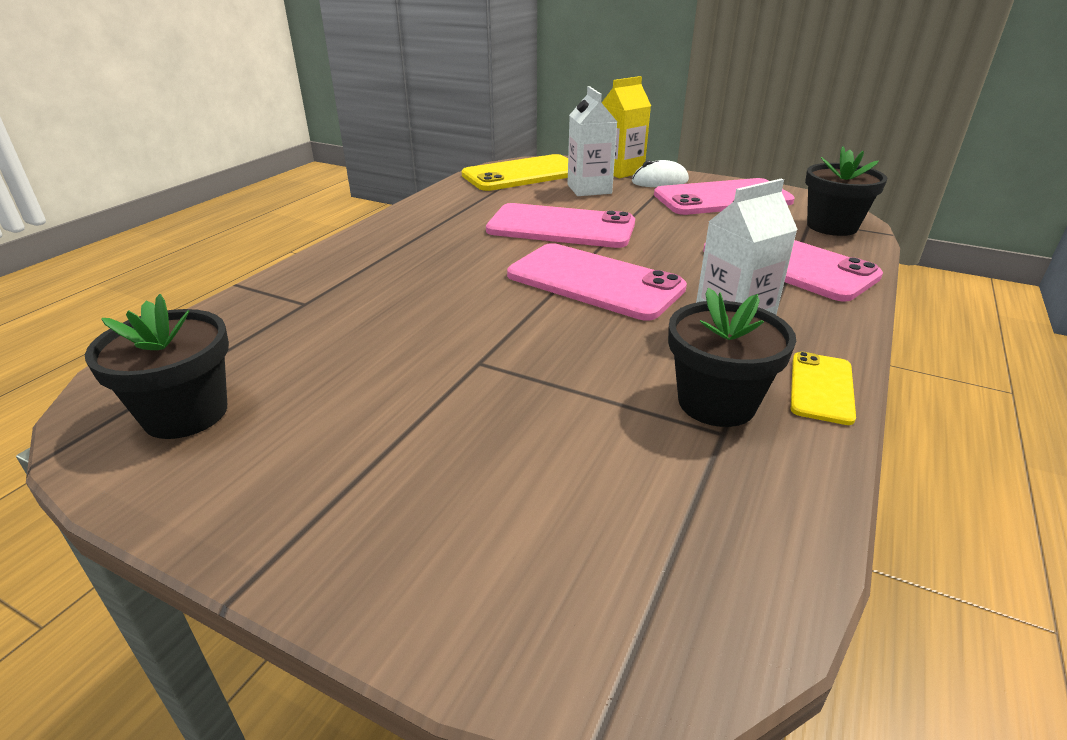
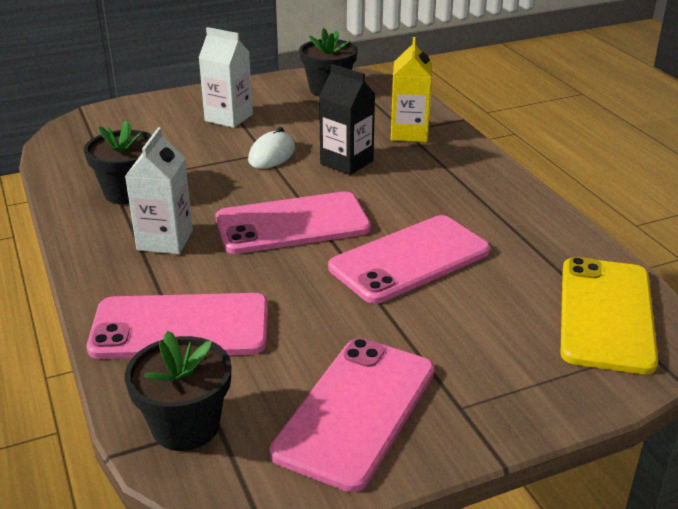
camera: 130 degrees right, 0 degrees up
white carton [568,86,617,196] -> white carton moved to [199,27,253,128]
yellow carton [602,76,651,178] -> yellow carton moved to [391,37,432,142]
white mouse [632,160,689,187] -> white mouse moved to [248,127,295,169]
yellow phone [791,352,856,425] -> none
none -> black carton [319,64,375,175]

